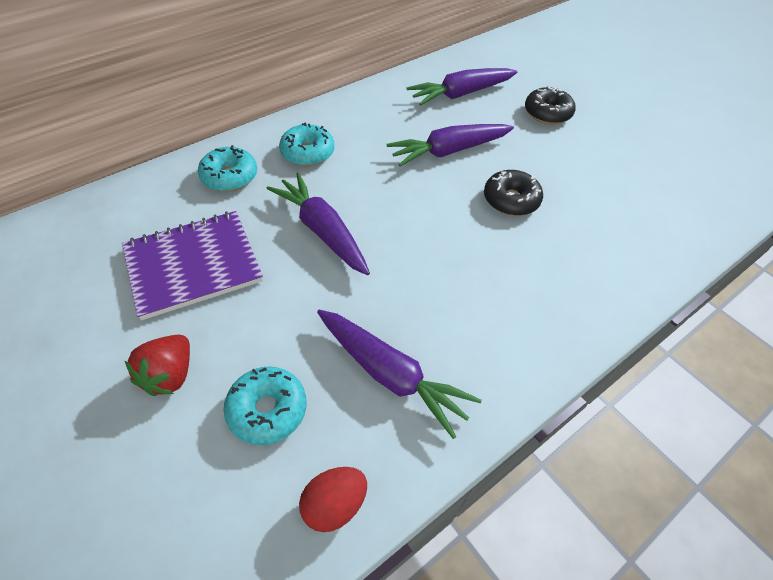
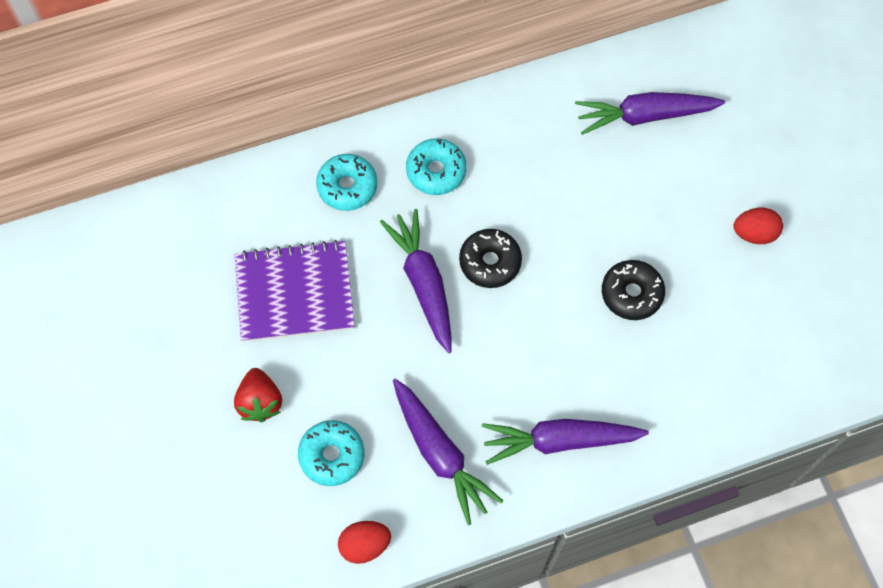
camera: 20 degrees right, 15 degrees up
red strawberry [125,334,190,396] -> red strawberry turned 45 degrees counterclockwise [234,368,282,422]
purple carrot [387,124,514,167] -> purple carrot moved to [482,419,649,465]
black donut [525,86,576,124] -> black donut moved to [459,229,522,288]
none -> red egg [734,208,783,244]

